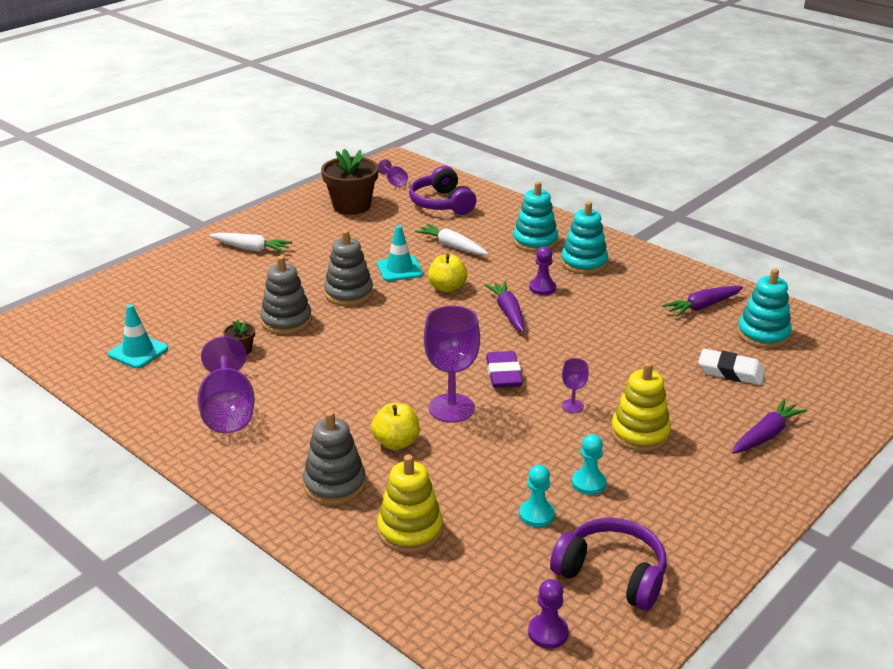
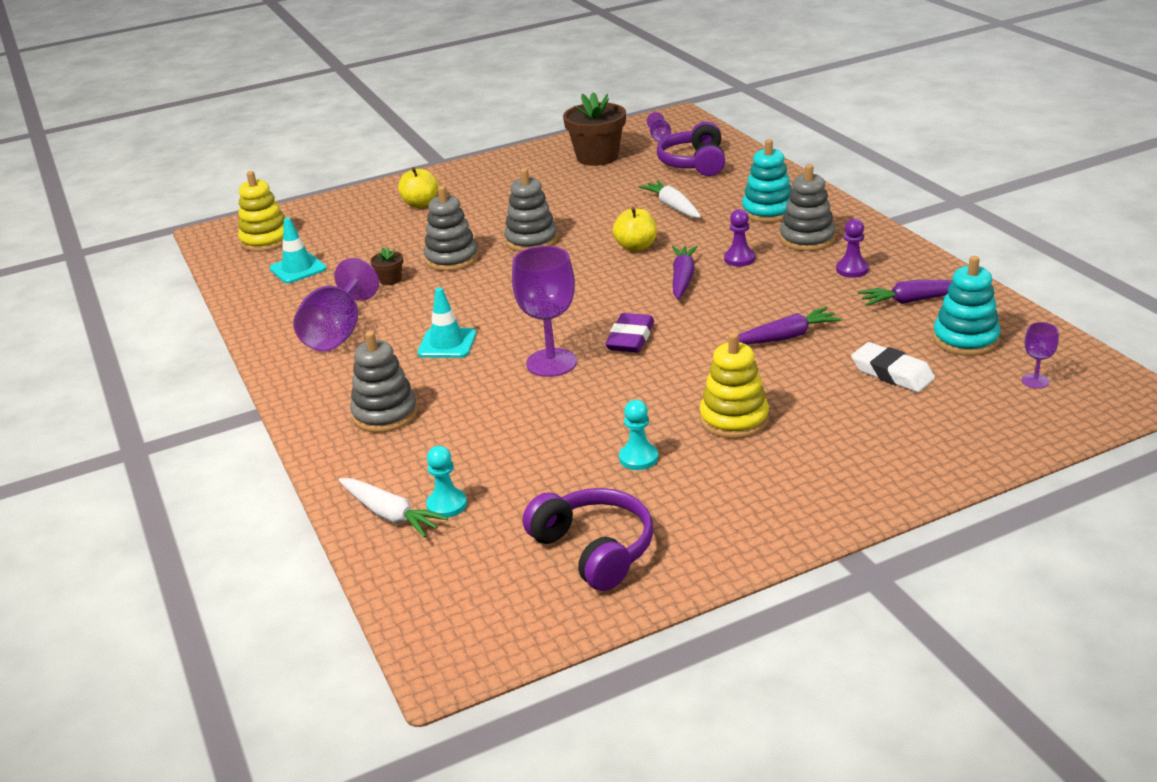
camera: 25 degrees right, 0 degrees up
white carrot [209,233,292,252] -> white carrot moved to [338,478,448,538]
yellow apple [371,403,420,450] -> yellow apple moved to [398,167,439,208]
turquoise traffic cone [377,225,423,281] -> turquoise traffic cone moved to [417,288,476,358]
yellow stacking toy [377,455,443,553] -> yellow stacking toy moved to [238,171,285,252]
turquoise pawn [519,465,555,527] -> turquoise pawn moved to [426,446,467,518]
purple pawn [528,579,569,649] -> purple pawn moved to [836,219,869,278]
turquoise stacking toy [561,201,608,274] -> grey stacking toy [780,164,836,251]
purple goblet [562,358,589,413] -> purple goblet moved to [1022,322,1059,389]
purple carrot [732,399,807,454] -> purple carrot moved to [739,307,842,344]

